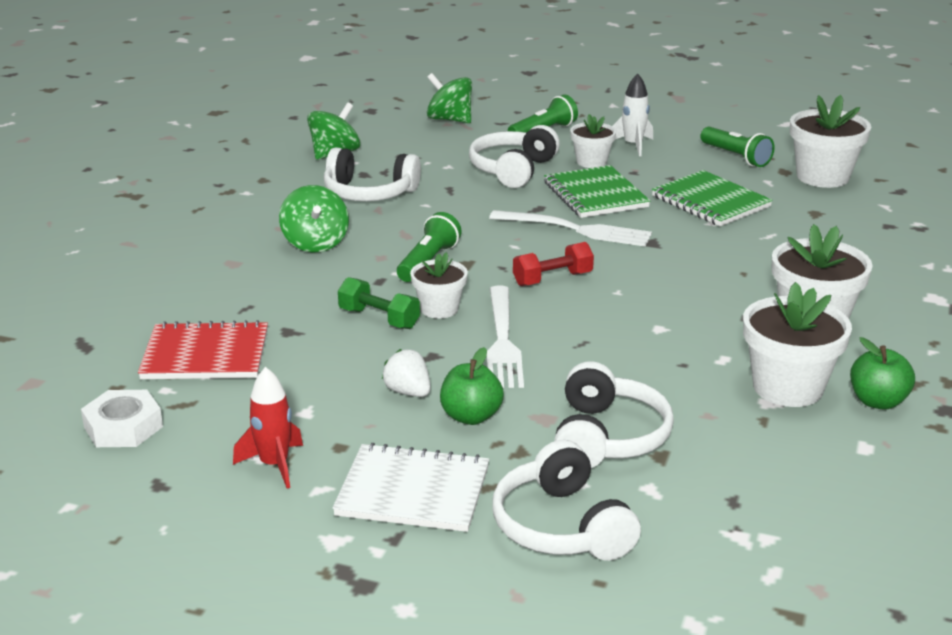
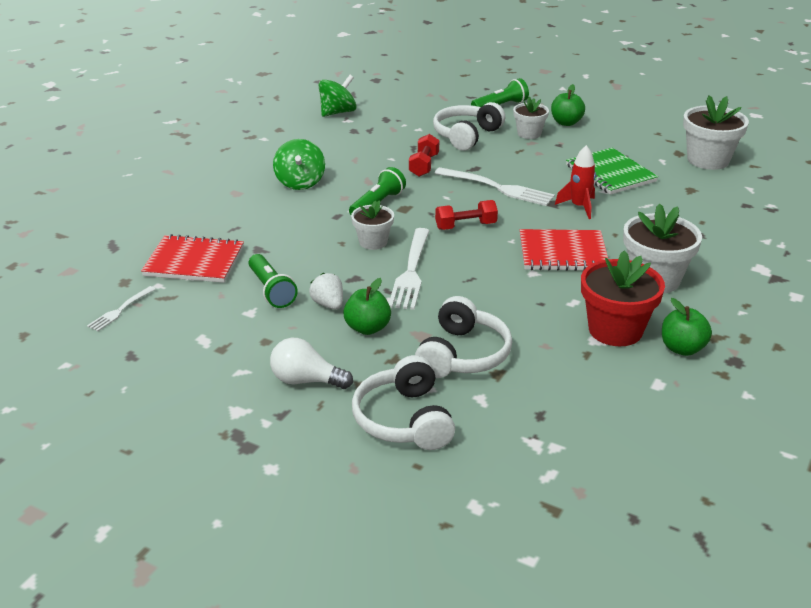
camera: 10 degrees right, 5 degrees up
white nut [81,390,163,447] -> white fork [87,286,156,331]
red rocket [233,367,303,488] -> red rocket moved to [555,145,596,219]
white headphones [324,147,421,201] -> none
white notebook [332,443,489,532] -> white light bulb [270,338,353,389]
green dumbbell [338,277,420,329] -> none
green spinning top [427,73,472,123] -> none
green notebook [544,165,651,218] -> none
white rocket [612,74,653,157] -> green apple [551,84,585,126]
green flashlight [700,127,775,167] -> green flashlight moved to [249,254,298,308]
white flower pot [743,282,852,407] -> red flower pot [581,250,665,346]
none -> red dumbbell [409,134,439,177]
none -> red notebook [520,229,608,271]

